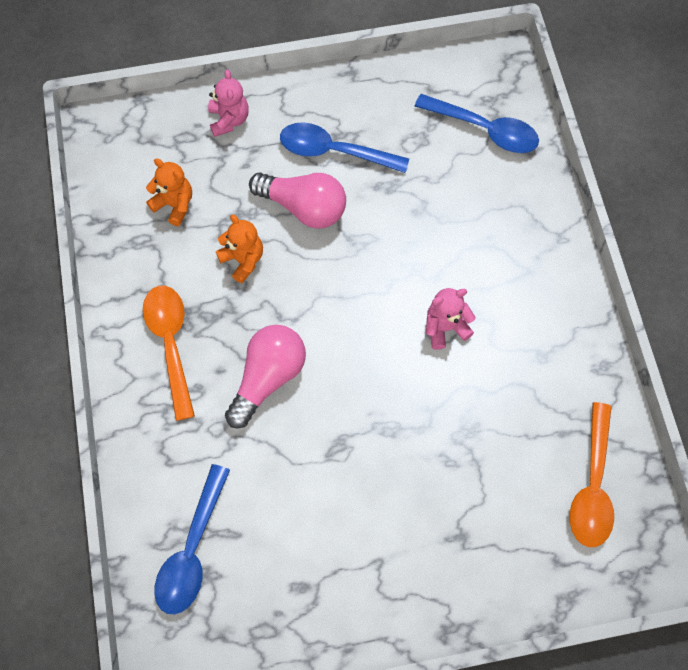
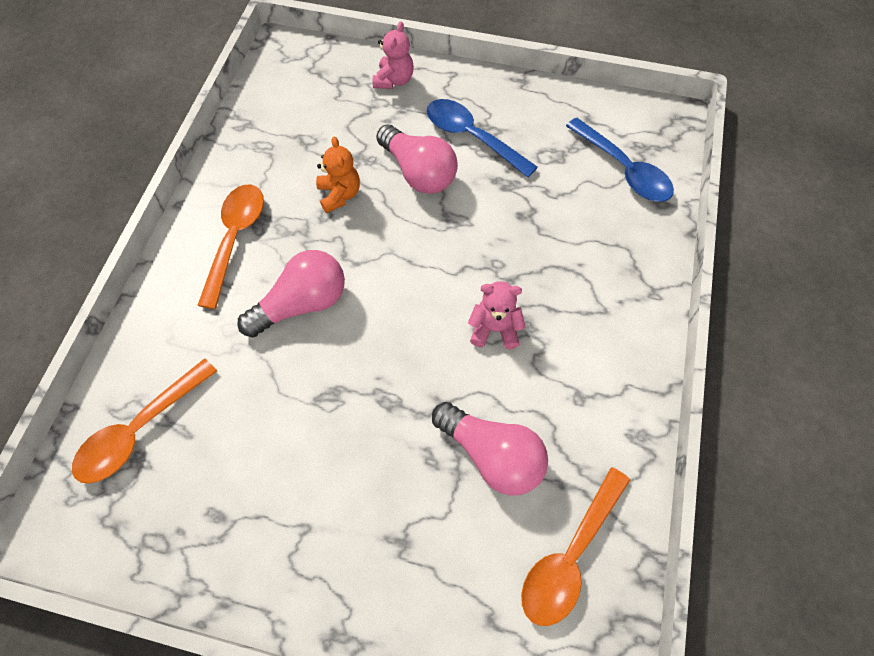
camera: 25 degrees right, 5 degrees down
orange teddy bear [146,158,192,226] -> none
blue spoon [155,464,230,614] -> orange spoon [72,358,217,484]
none -> pink light bulb [432,402,548,496]

